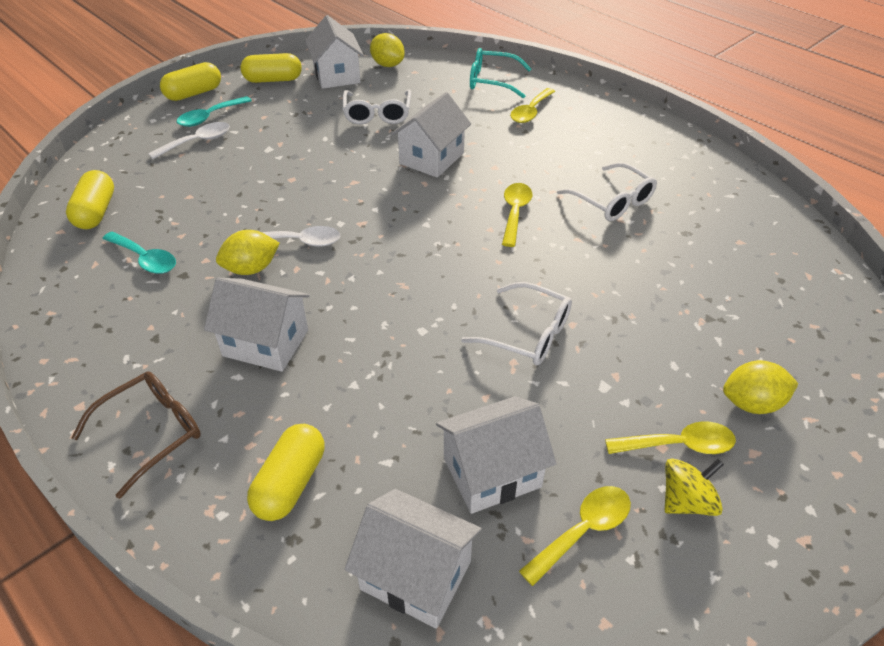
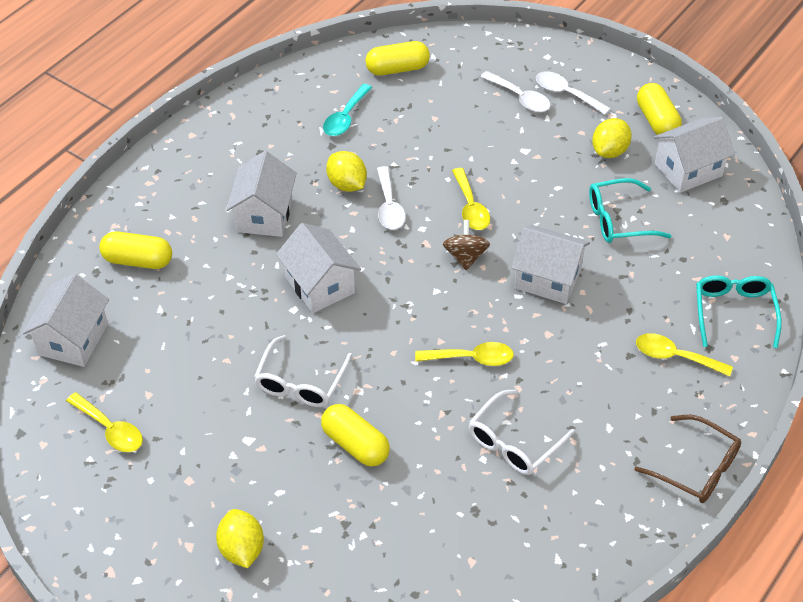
camera: 80 degrees right, 5 degrees up
brown glasses [71,371,201,499] -> brown glasses moved to [634,415,741,503]
yellow capsule [160,62,221,101] -> yellow capsule moved to [321,404,390,467]
turquoise spoon [177,96,252,127] -> white spoon [536,71,611,115]
white glasses [343,89,411,124] -> turquoise glasses [589,178,671,243]
yellow lemon [370,33,405,67] -> yellow lemon moved to [592,118,632,158]
white house [436,396,556,514] -> white house moved to [276,223,361,313]
yellow spoon [605,421,736,454] -> yellow spoon moved to [452,168,490,230]
yellow spinning top [665,458,724,516] -> none
none -> brown spinning top [443,220,490,271]

